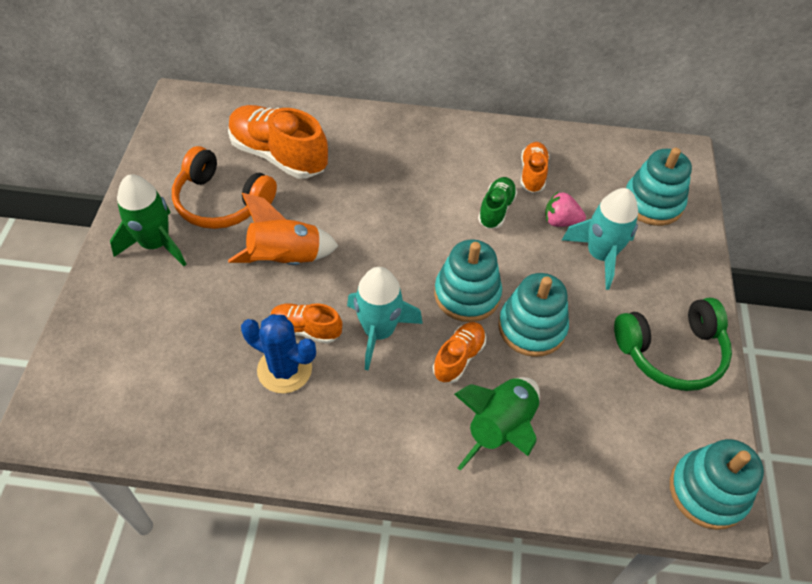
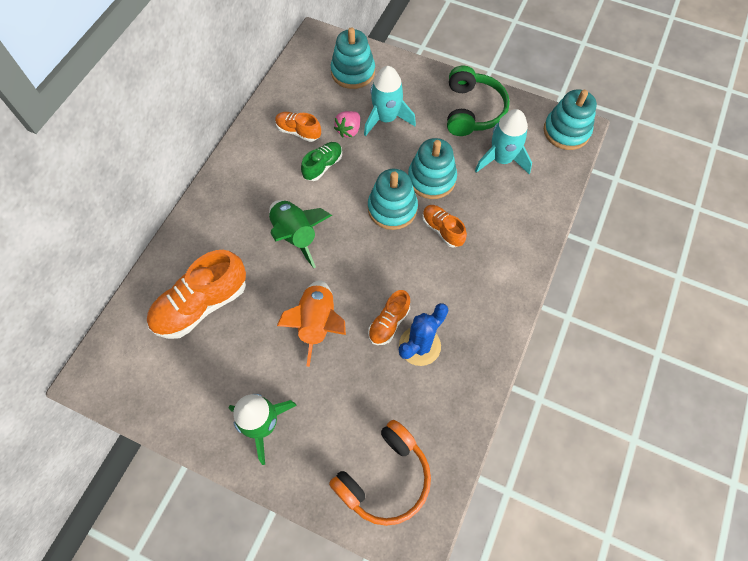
camera: 70 degrees left, 10 degrees up
orange headphones [172,146,277,229] -> orange headphones moved to [329,420,431,526]
turquoise rocket [347,267,423,371] -> turquoise rocket moved to [475,109,532,174]
green rocket [454,377,540,471] -> green rocket moved to [269,200,332,268]
green shoe [478,177,517,229] -> green shoe turned 90 degrees clockwise [301,142,342,181]

